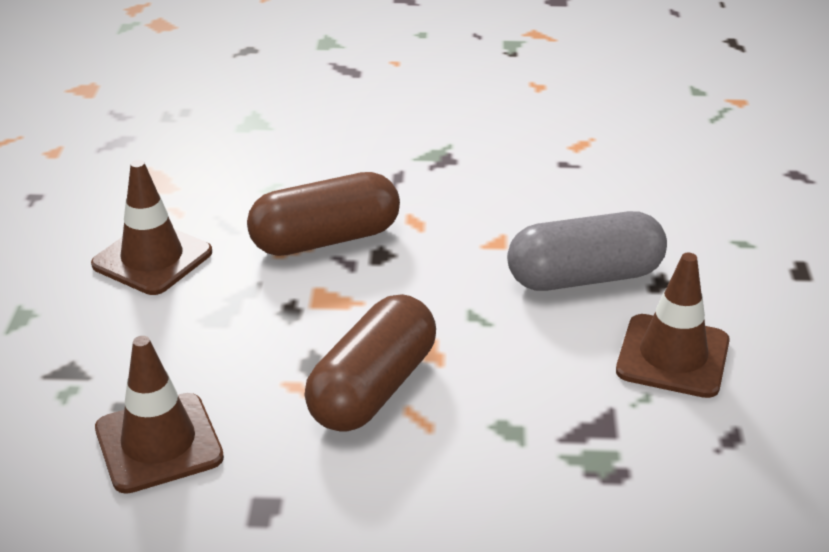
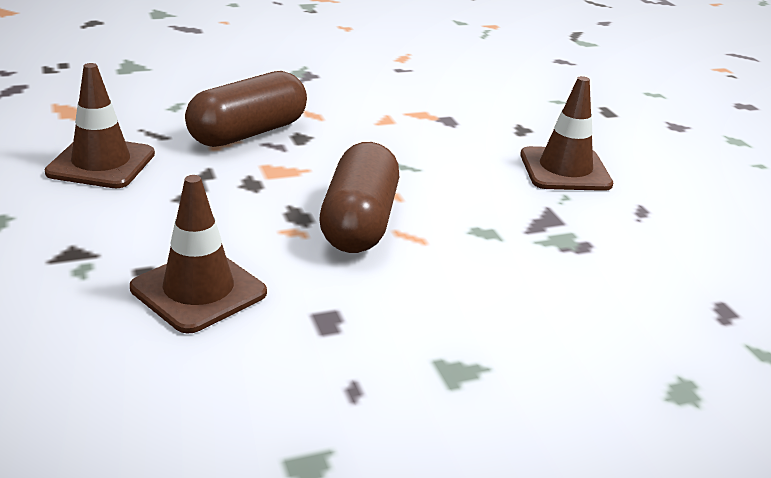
camera: 25 degrees left, 5 degrees down
grey capsule [507,211,667,291] -> none

